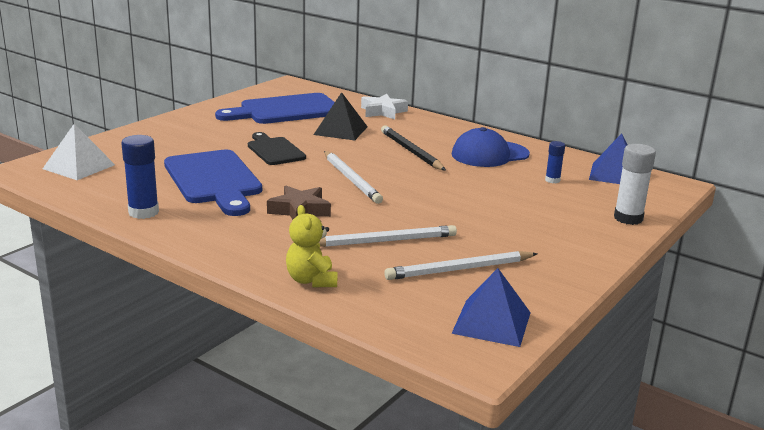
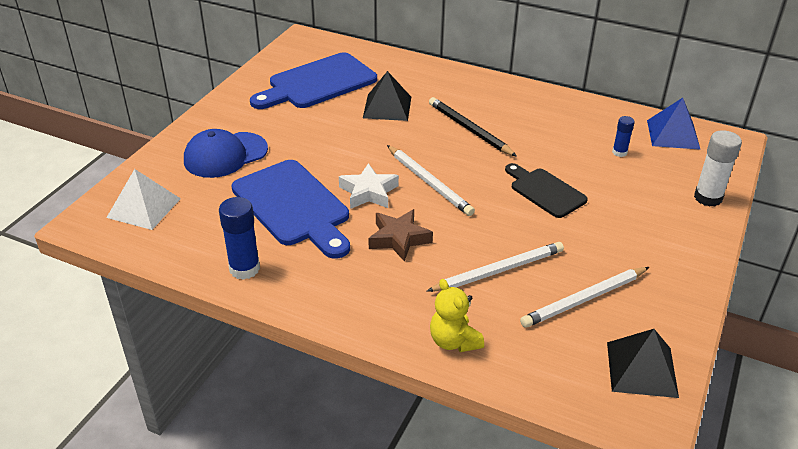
camera: 10 degrees left, 15 degrees up
black cutting board [248,132,306,165] -> black cutting board moved to [505,163,588,218]
white star [361,94,408,119] -> white star moved to [339,163,399,209]
blue pyramid [451,268,531,347] -> black pyramid [607,329,679,398]
blue cap [452,127,530,167] -> blue cap moved to [184,129,268,178]

